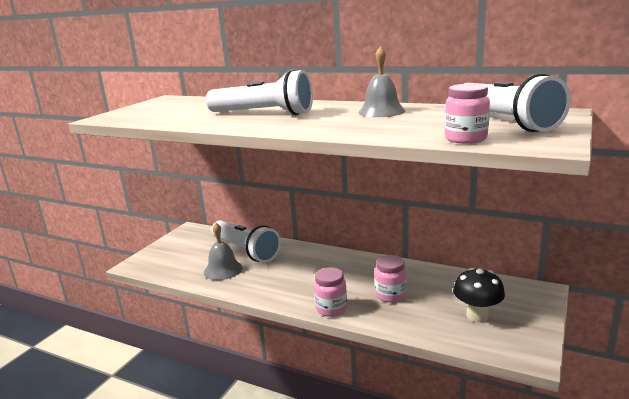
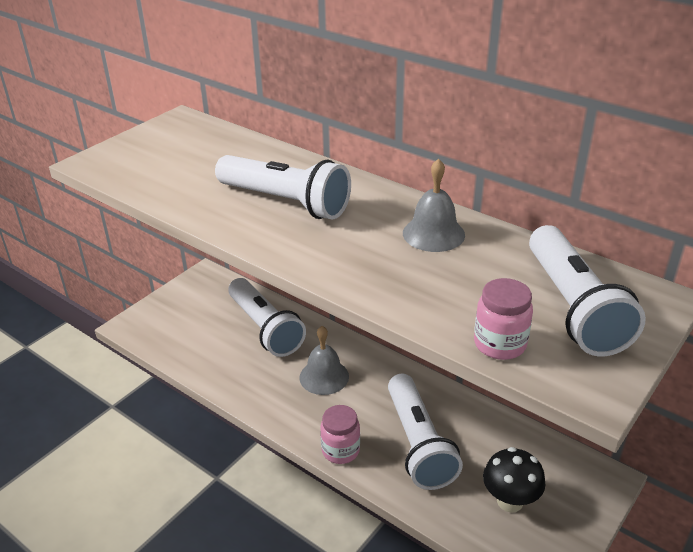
camera: 10 degrees right, 15 degrees up
grey bell [204,223,243,280] -> grey bell moved to [300,326,349,395]
pink jar [375,255,407,303] -> white flashlight [388,374,463,490]

